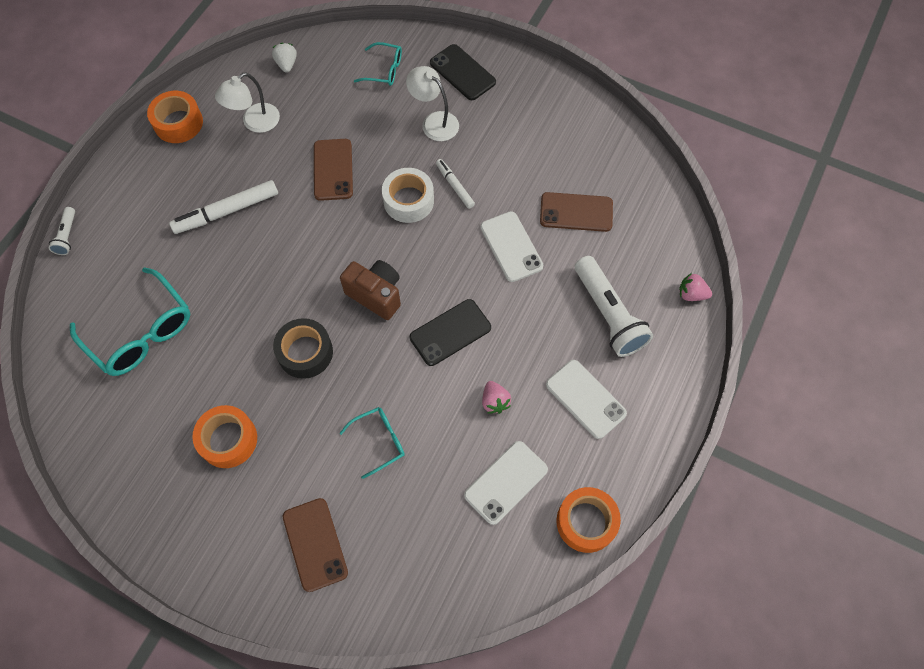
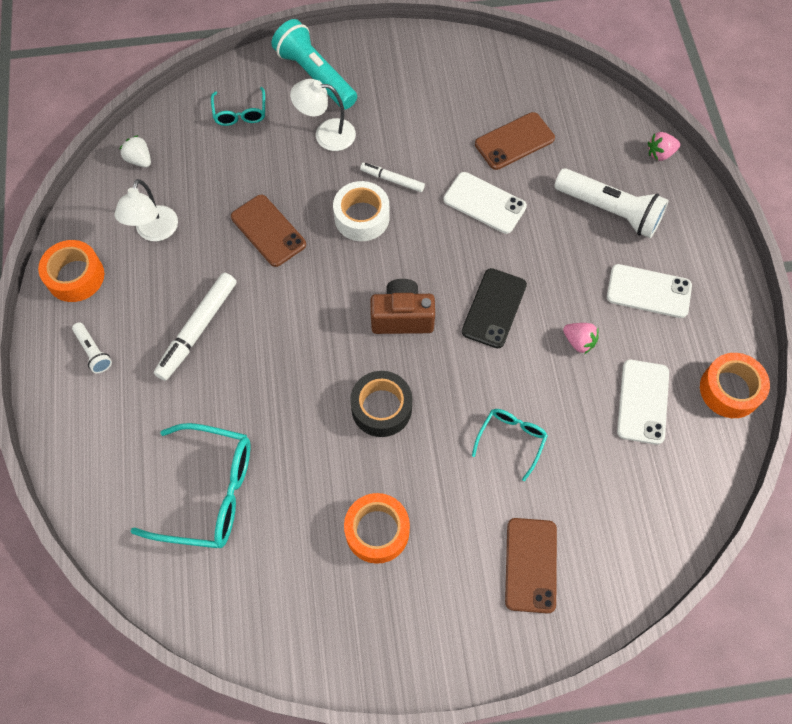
camera: 35 degrees left, 0 degrees up
white flashlight [48,207,75,255] -> white flashlight moved to [72,322,112,373]
brown phone [283,498,348,592] -> brown phone turned 60 degrees clockwise [505,518,557,614]
turquoise glasses [354,42,402,86] -> turquoise glasses turned 105 degrees clockwise [211,87,265,126]
black phone [430,44,496,100] -> turquoise flashlight [272,19,357,109]

